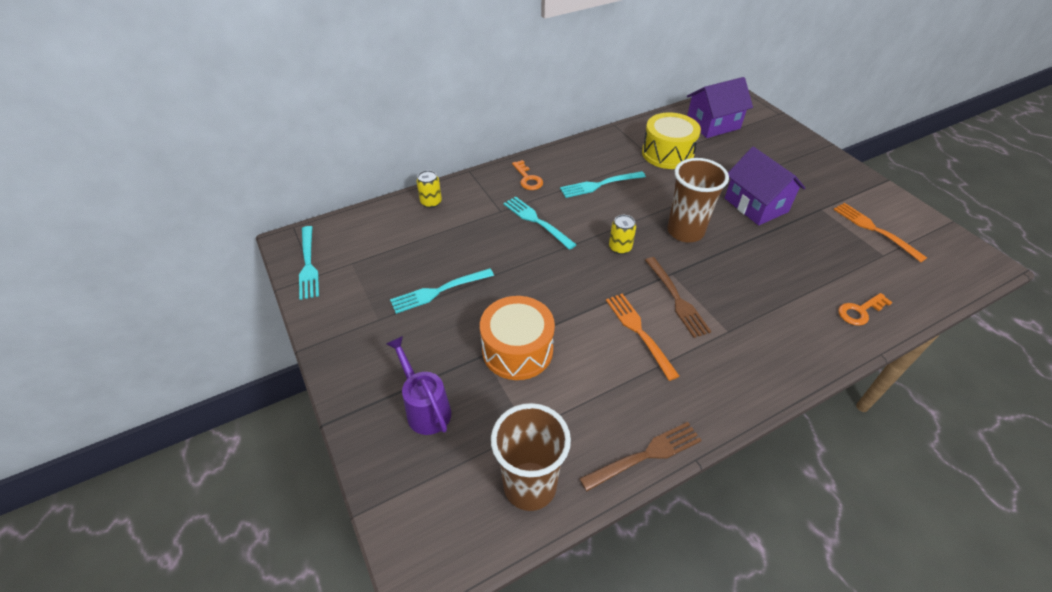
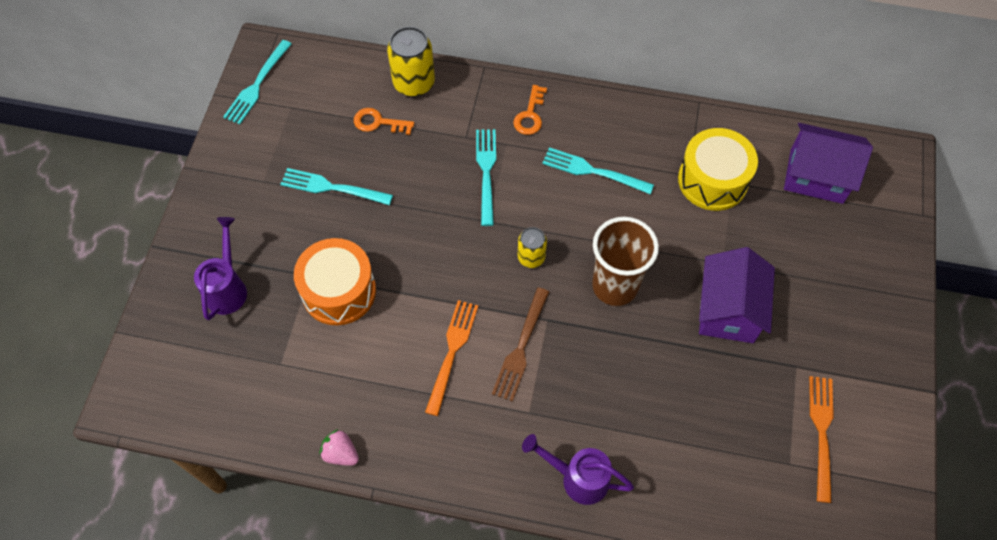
camera: 40 degrees right, 15 degrees up
yellow can [416,170,442,208] -> yellow can [387,27,435,97], size x1.67
brown cup [491,403,571,511] -> none
brown fork [579,422,702,491] -> pink strawberry [320,429,359,466]
orange key [838,293,893,326] -> orange key moved to [354,108,414,135]
none -> purple watering can [522,434,634,505]

